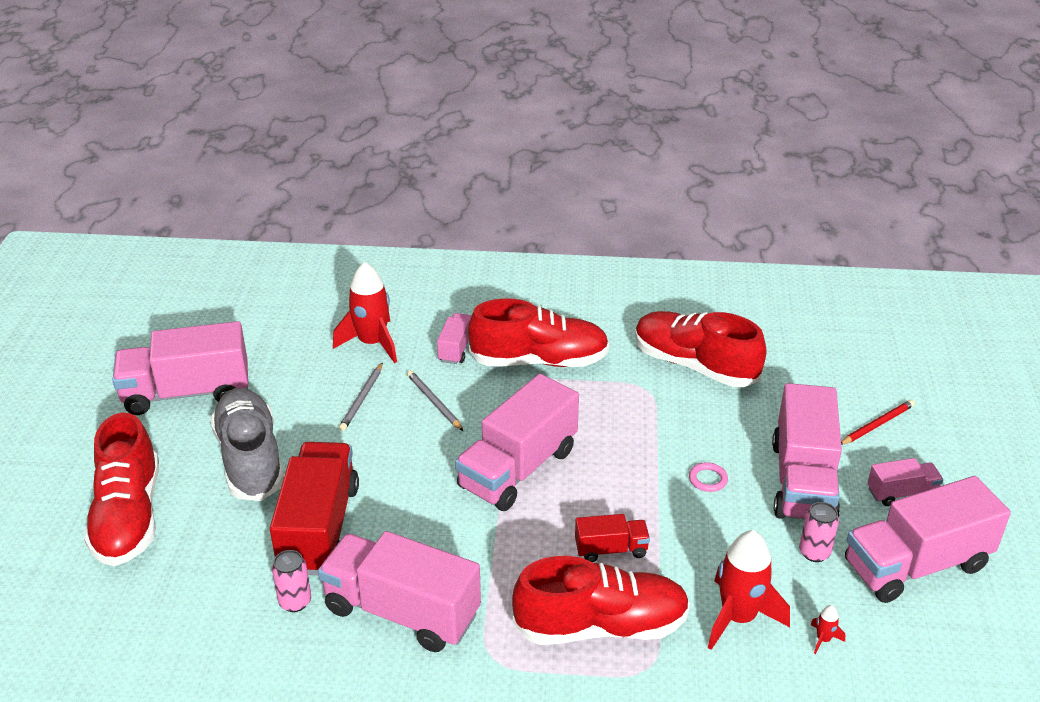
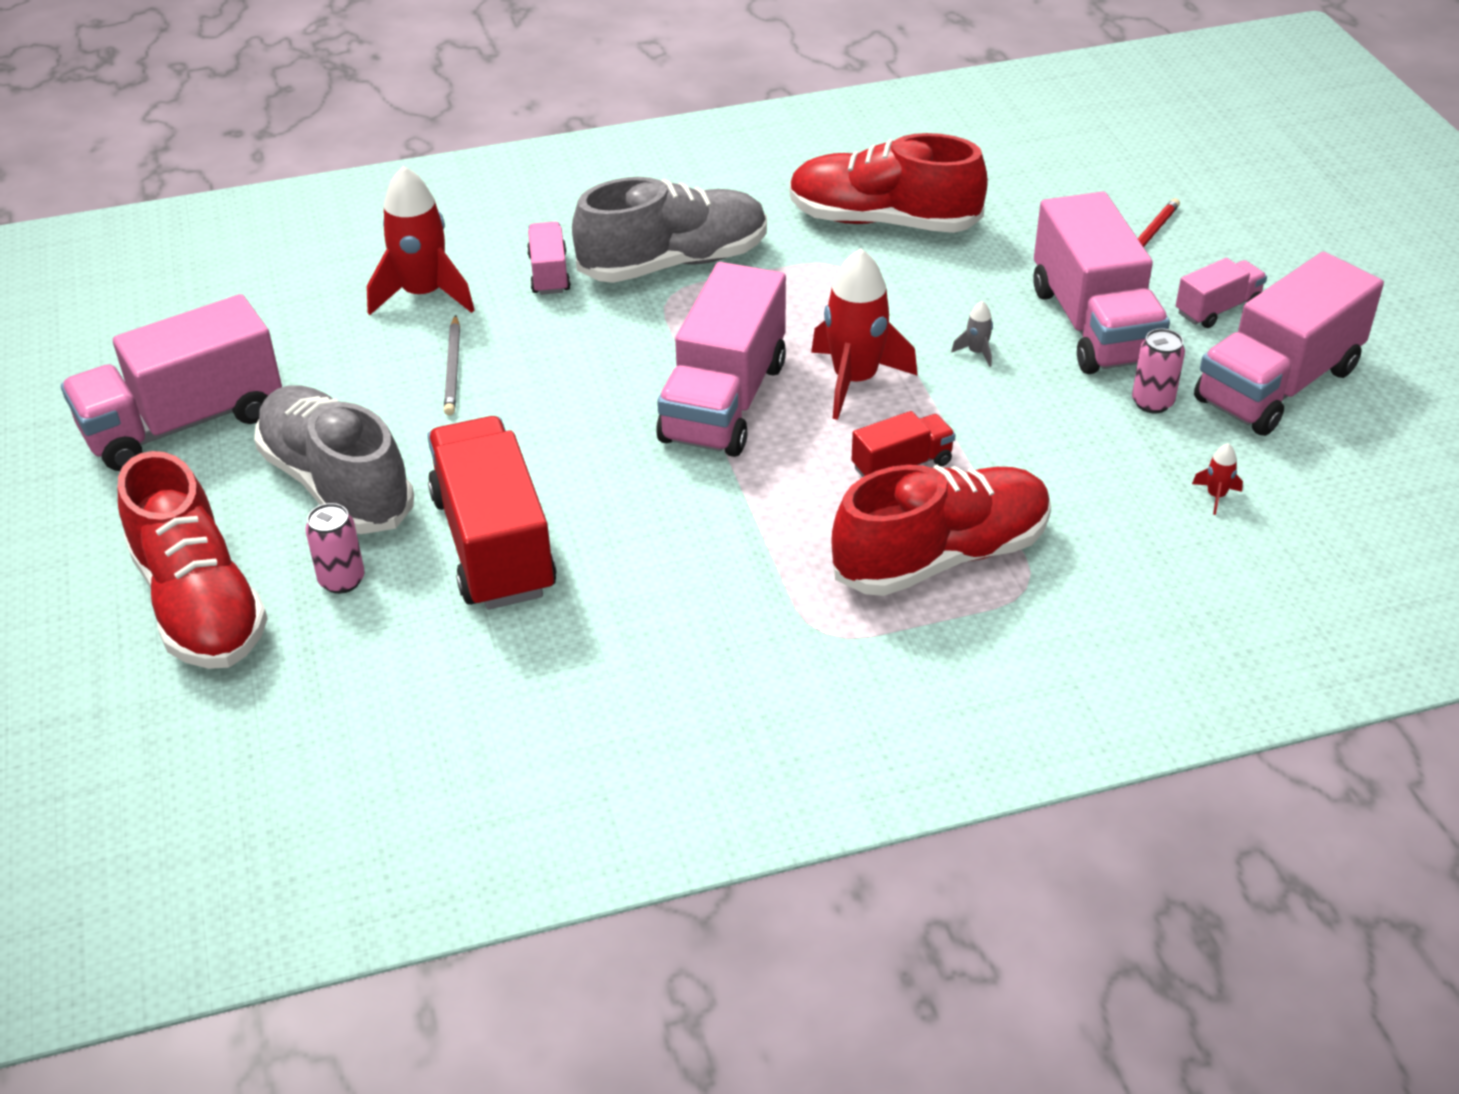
camera: 20 degrees left, 5 degrees up
pink can [272,550,311,612] -> pink can moved to [305,503,365,594]
pink truck [318,531,481,652] -> none
grey pencil [407,370,463,431] -> none
red shoe [468,298,609,367] -> grey shoe [572,177,767,283]
pink ring [689,462,728,492] -> grey rocket [951,301,993,367]
red rocket [708,530,790,650] -> red rocket moved to [811,248,918,420]

